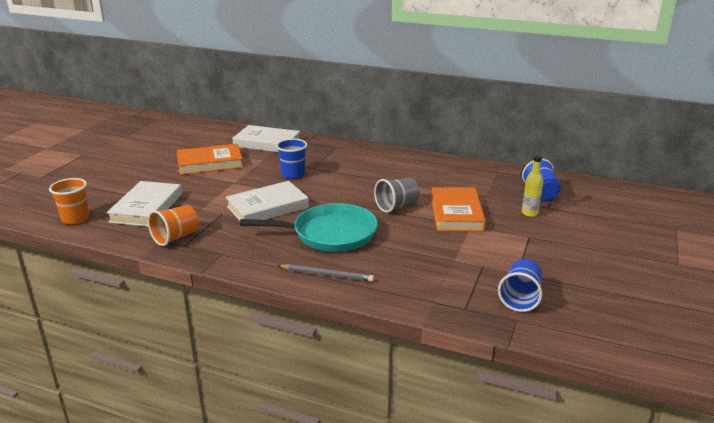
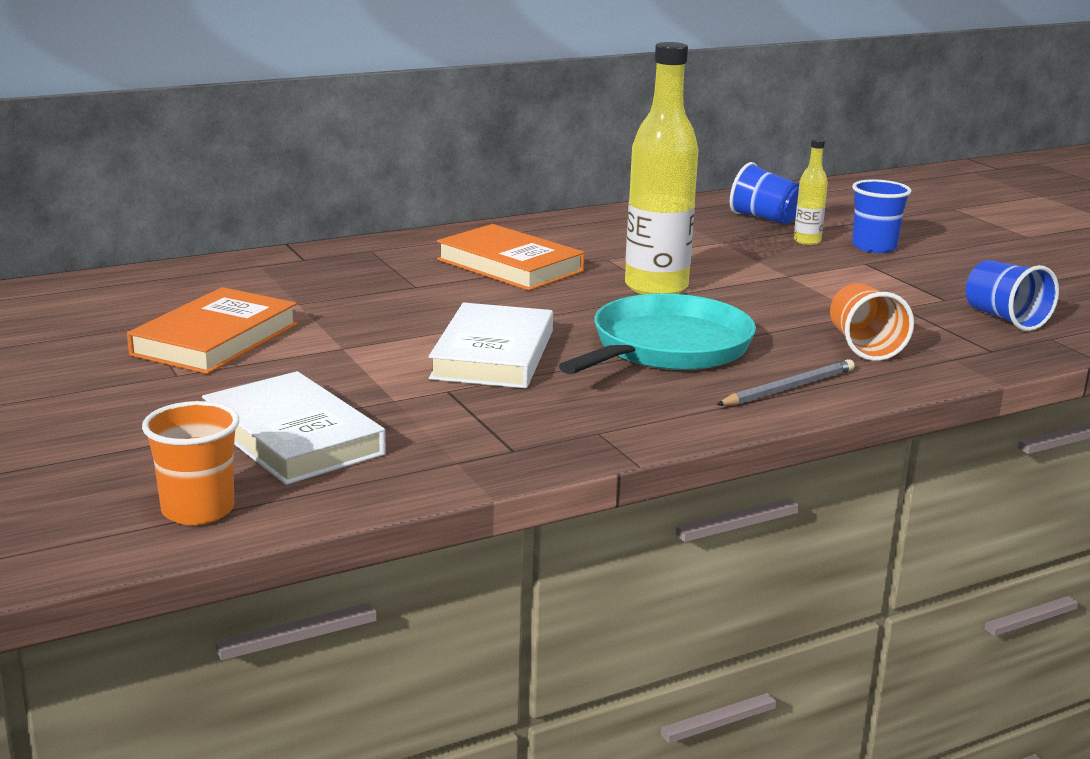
camera: 50 degrees left, 5 degrees down
orange cup [148,205,199,246] -> orange cup moved to [830,283,914,361]
white book [233,125,300,152] -> none
blue cup [276,139,307,179] -> blue cup moved to [852,180,912,253]
grey cup [374,178,420,213] -> yellow bottle [625,42,699,295]
orange book [431,187,486,232] -> orange book moved to [437,224,585,291]

